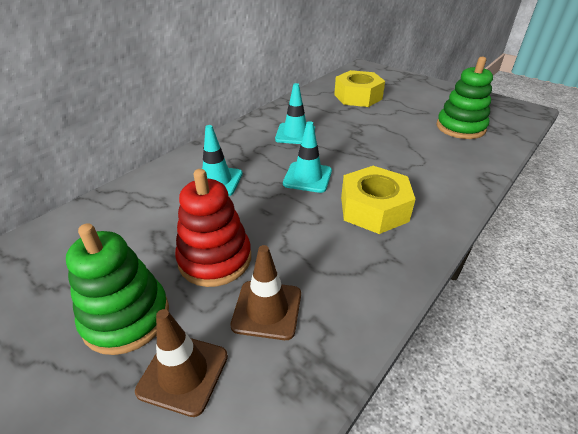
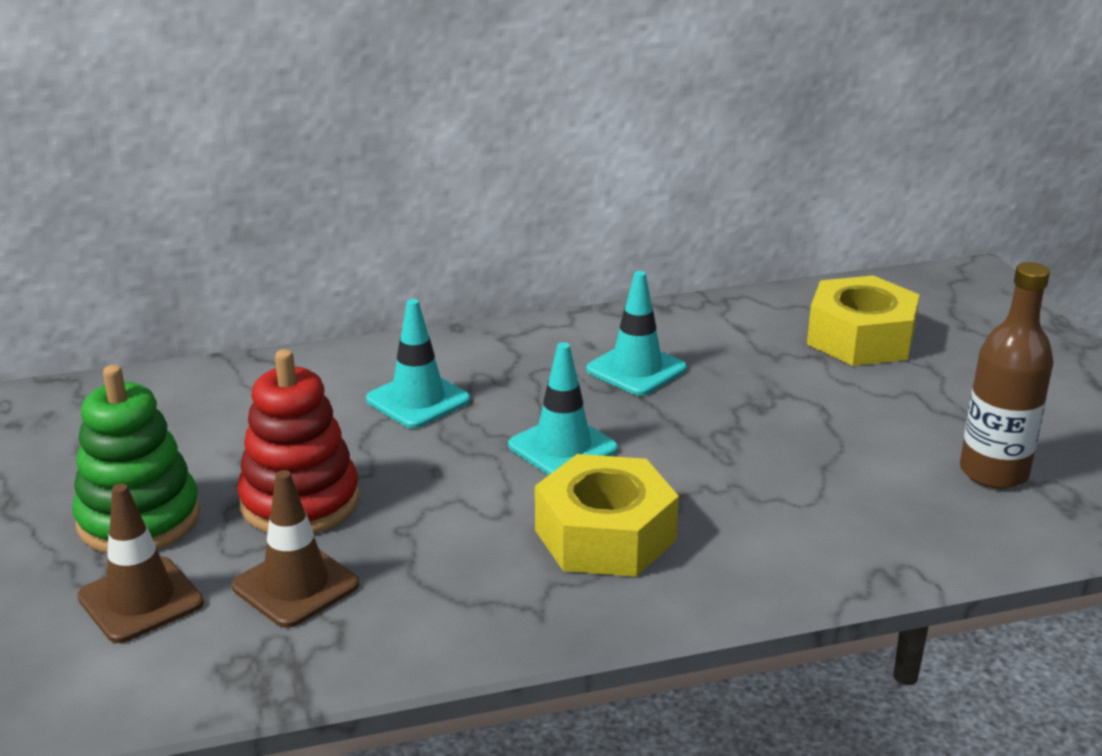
camera: 35 degrees right, 10 degrees down
green stacking toy [436,57,493,139] -> brown bottle [960,262,1054,489]

